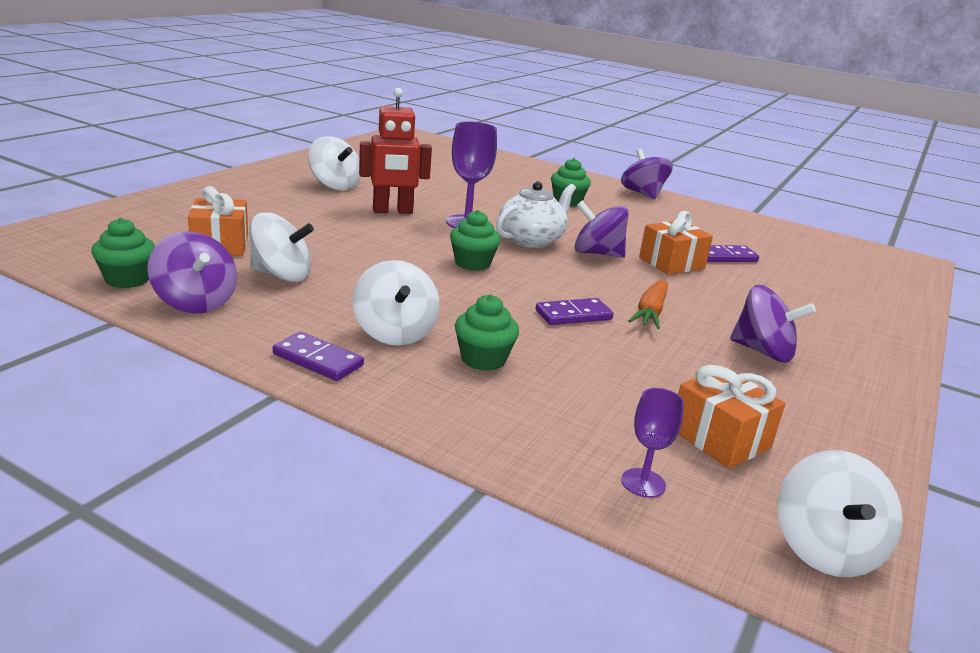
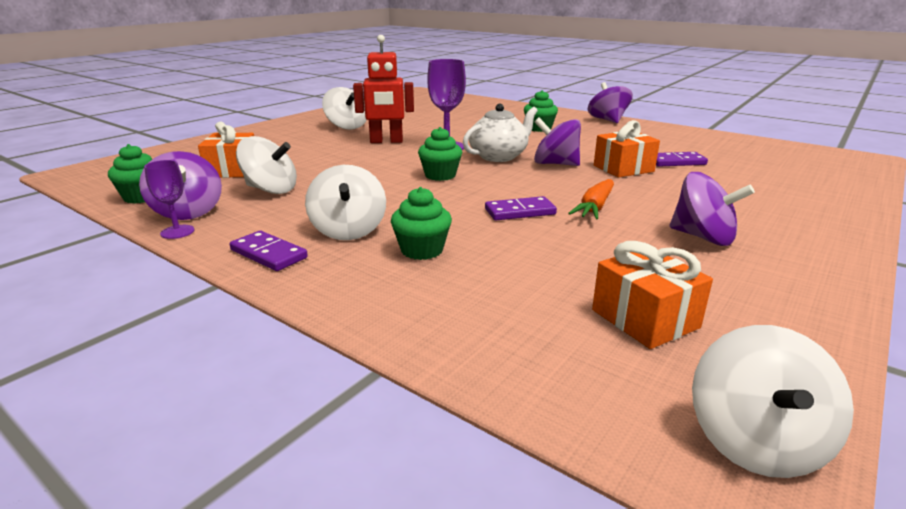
camera: 10 degrees right, 0 degrees up
purple goblet [621,388,684,498] -> purple goblet moved to [144,160,194,239]

